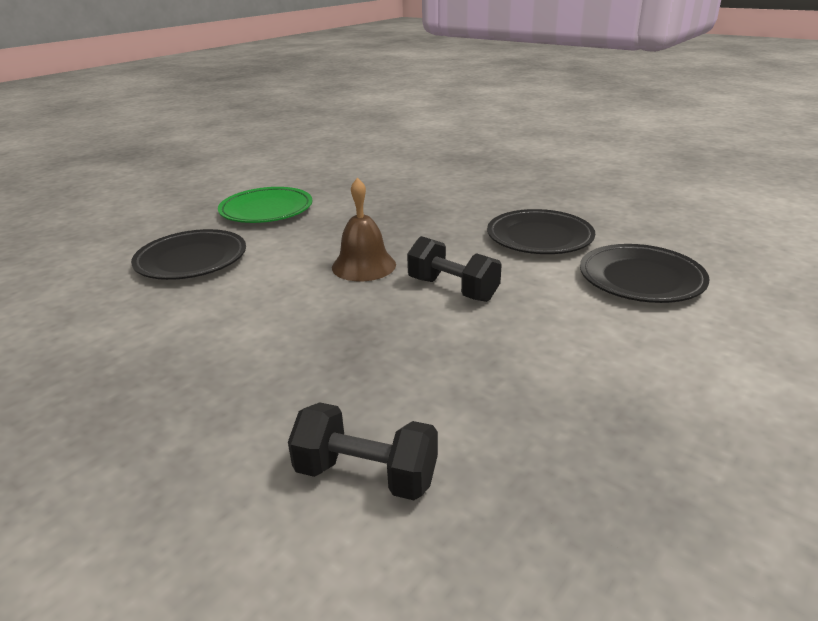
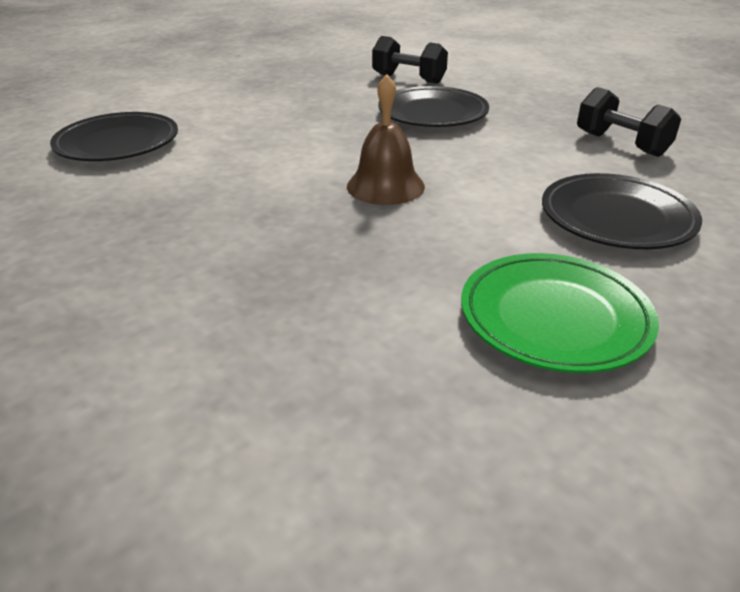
camera: 170 degrees left, 5 degrees up
black dumbbell [407,236,502,302] -> black dumbbell moved to [577,87,681,157]
black plate [487,209,595,254] -> black plate moved to [378,86,489,127]

